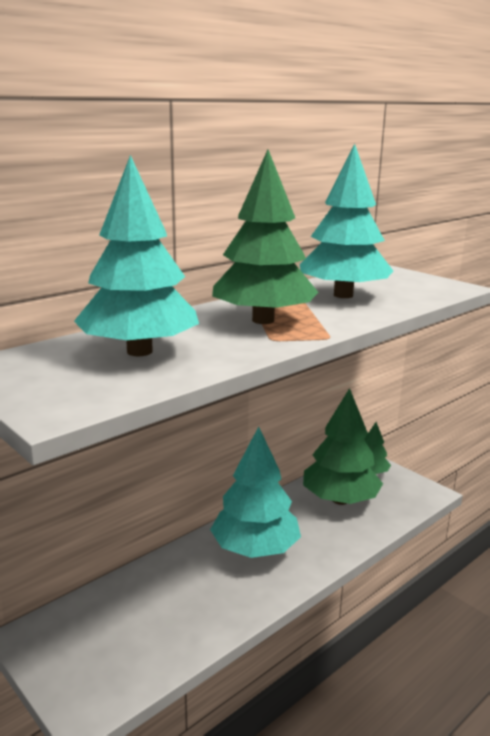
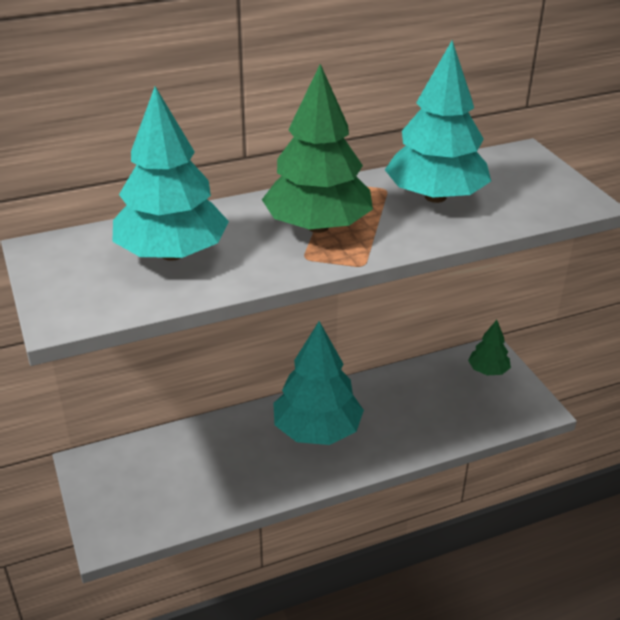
camera: 20 degrees right, 15 degrees up
green tree [303,388,383,505] -> none

